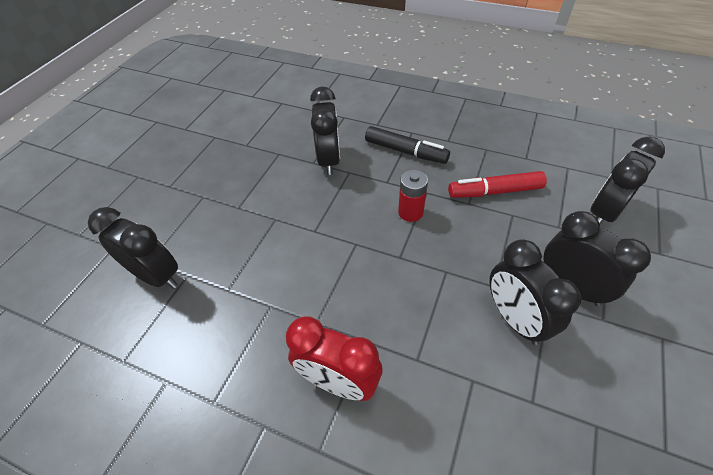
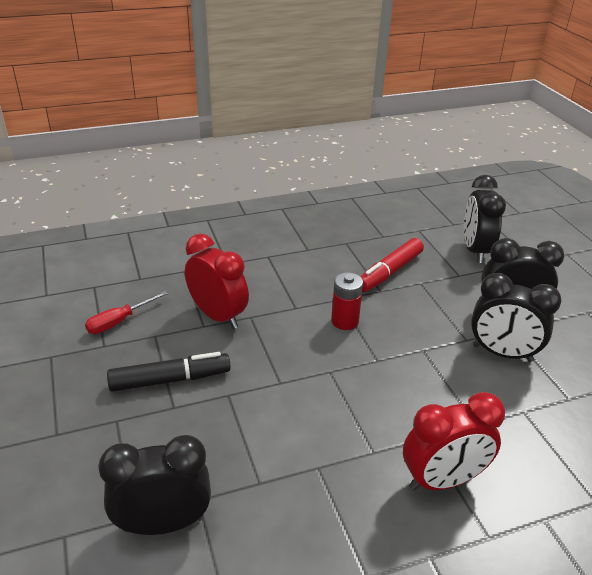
camera: 45 degrees left, 15 degrees down
black clock [310,86,340,175] -> red clock [185,234,249,329]
black marker [365,126,450,164] -> black marker moved to [107,352,231,392]
none -> red screwdriver [85,291,168,334]

